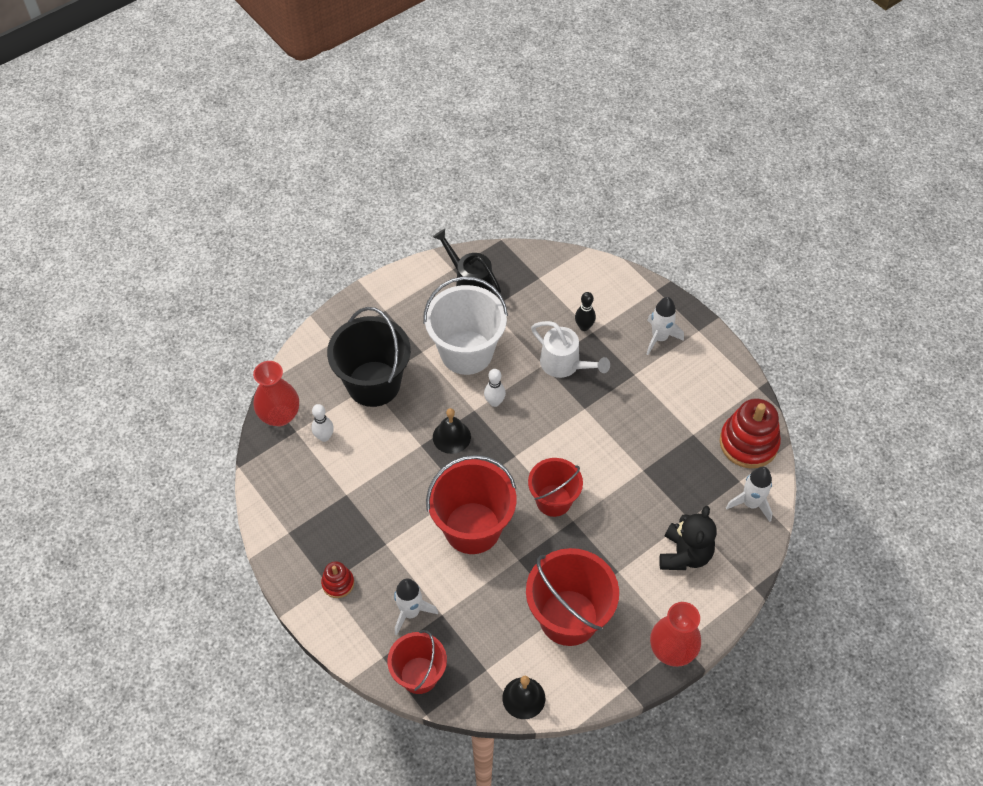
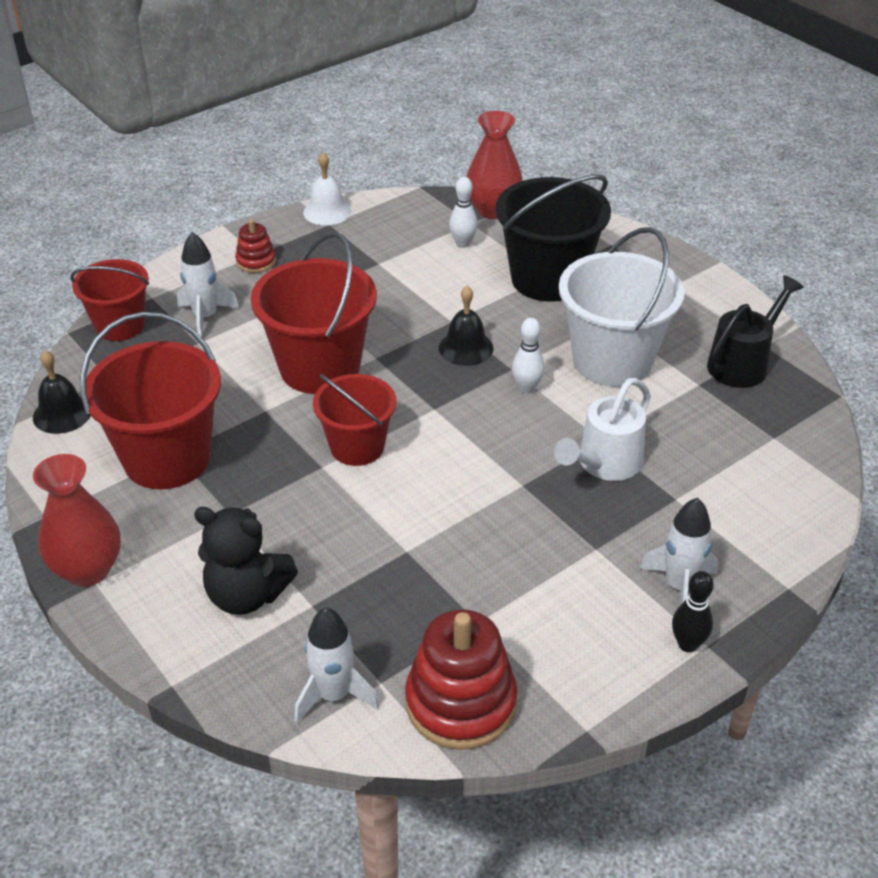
camera: 90 degrees right, 15 degrees down
black bowling pin [575,292,596,331] -> black bowling pin moved to [672,571,714,652]
none -> white bell [303,152,351,225]

